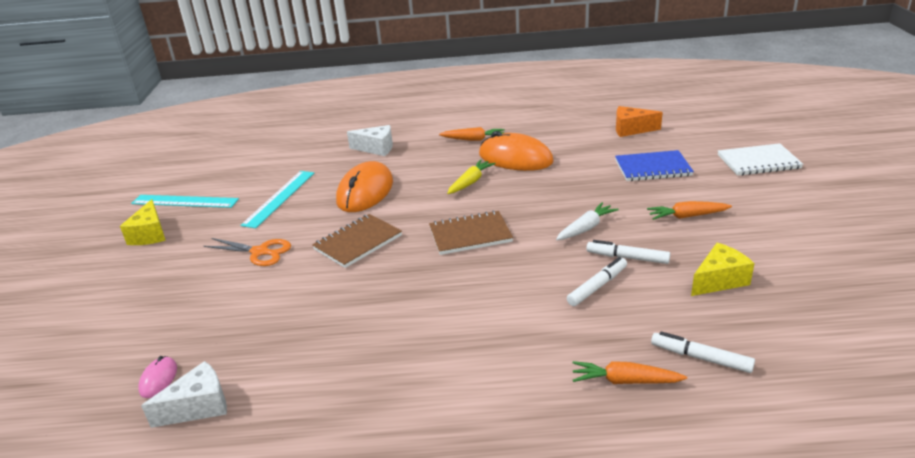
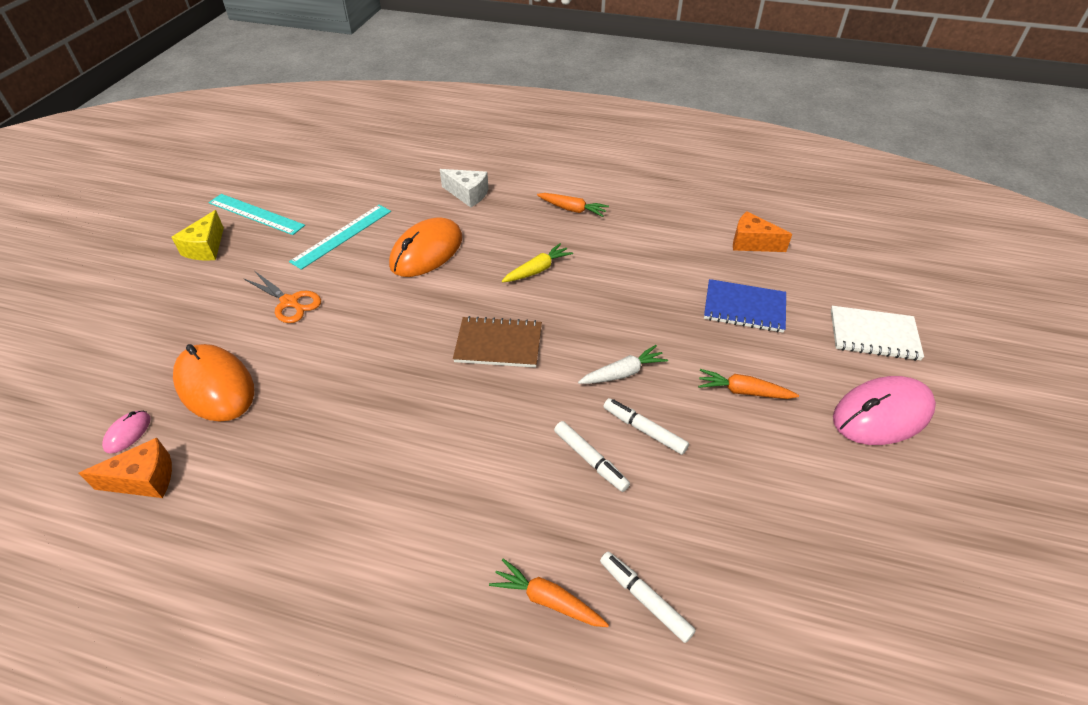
camera: 15 degrees right, 15 degrees up
white cheese [141,361,227,428] -> orange cheese [79,438,172,498]
brown notebook [312,214,402,268] -> none
orange mouse [479,131,554,171] -> orange mouse moved to [173,344,254,422]
white marker [567,257,627,306] -> white marker turned 75 degrees clockwise [554,421,630,492]
yellow cheese [691,243,755,296] -> none
none -> pink mouse [833,376,936,445]

